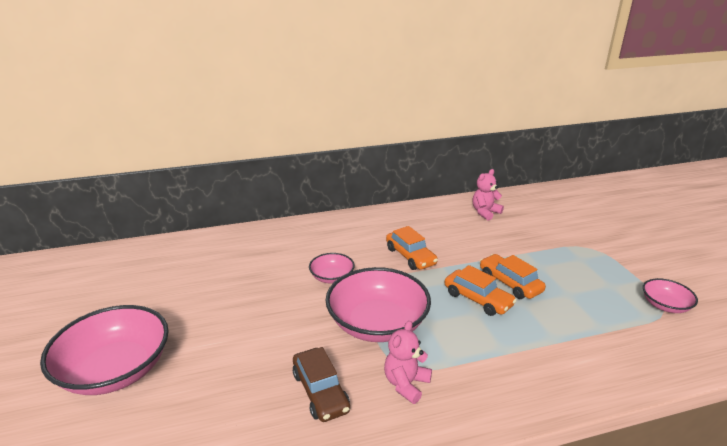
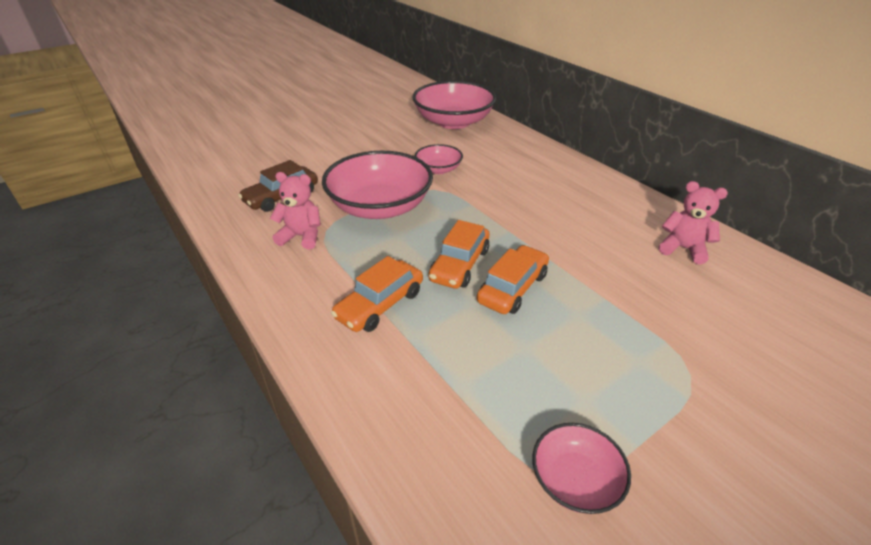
camera: 70 degrees right, 10 degrees up
pink bowl [40,305,169,395] -> pink bowl moved to [412,81,496,129]
orange car [386,226,438,270] -> orange car moved to [331,256,423,332]

